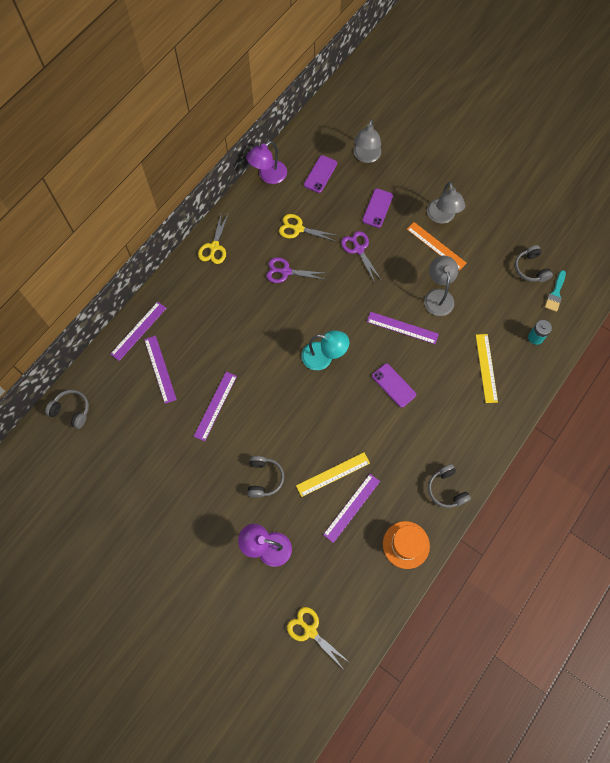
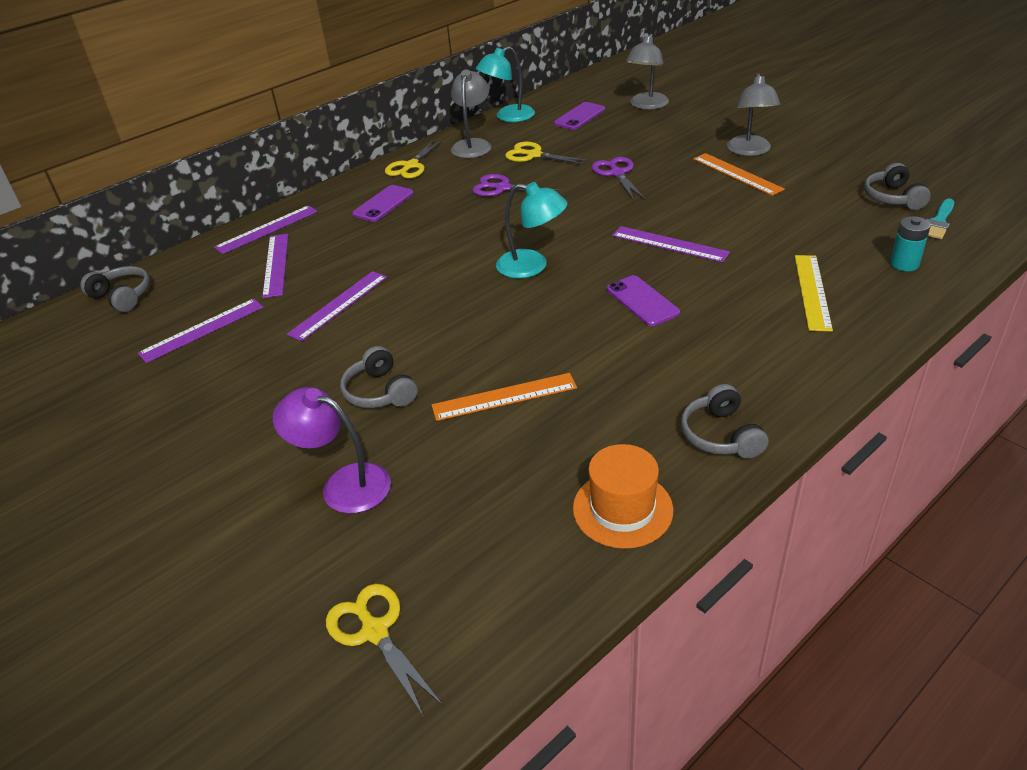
camera: 15 degrees right, 30 degrees down
purple lamp [246,141,287,184] -> turquoise lamp [476,46,535,122]
grey headphones [248,456,284,498] -> grey headphones turned 135 degrees clockwise [340,346,418,408]
yellow ruler [296,452,370,497] -> orange ruler [432,373,577,421]
purple ruler [323,474,380,543] -> purple ruler moved to [138,299,263,363]
purple phone [362,189,393,228] -> purple phone moved to [352,185,414,222]
grey lamp [424,256,458,316] -> grey lamp moved to [451,69,491,158]

